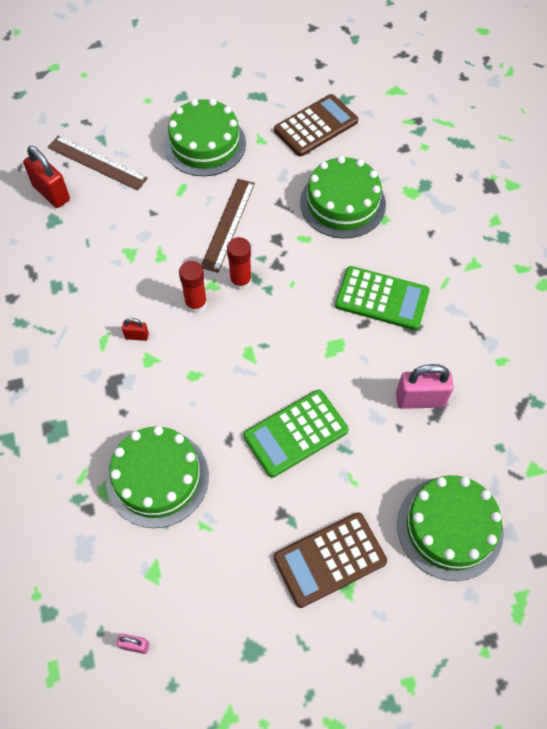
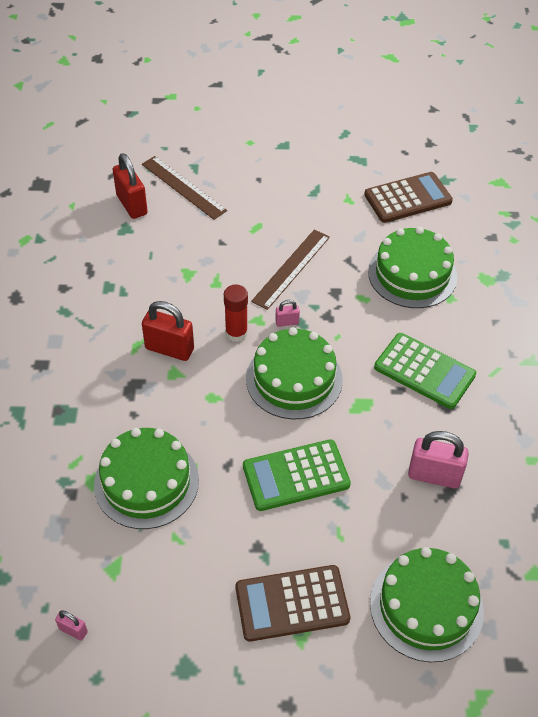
camera: 15 degrees right, 10 degrees down
red padlock [122,318,149,341] -> red padlock [142,301,194,361], size x2.03
green cake [164,99,246,176] -> green cake moved to [246,327,343,419]
red glue stick [227,237,252,290] -> pink padlock [275,300,300,327]

